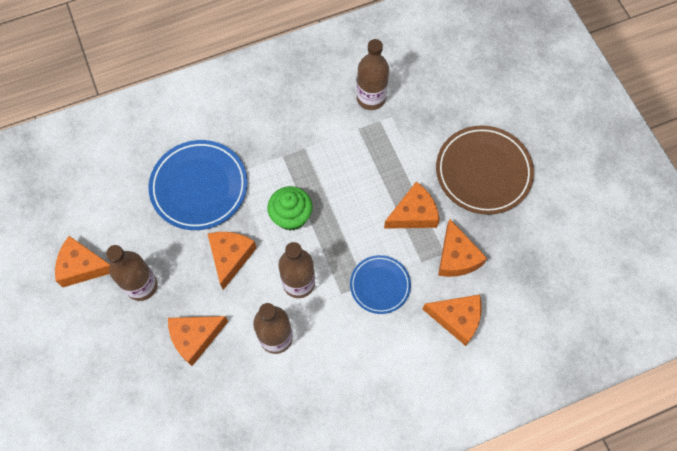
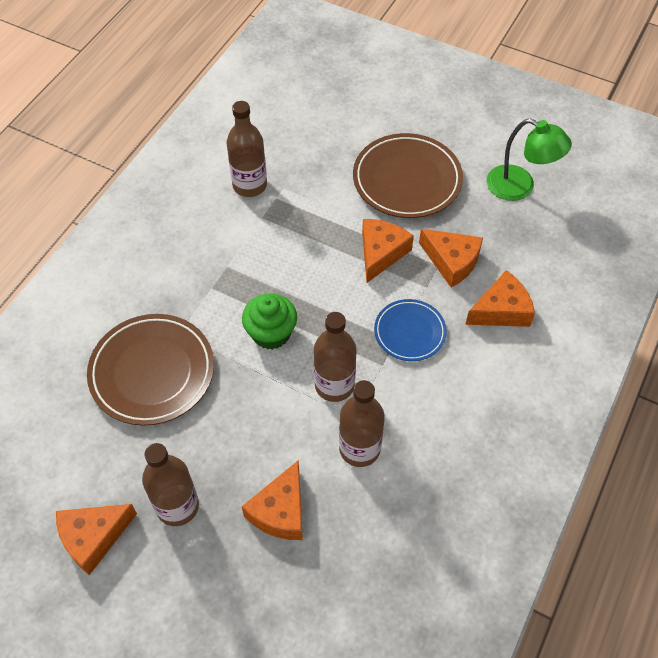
camera: 40 degrees left, 10 degrees down
blue plate [149,140,248,230] -> brown plate [87,314,214,426]
orange cheese [208,232,256,290] -> none
none -> green lamp [487,119,572,201]

